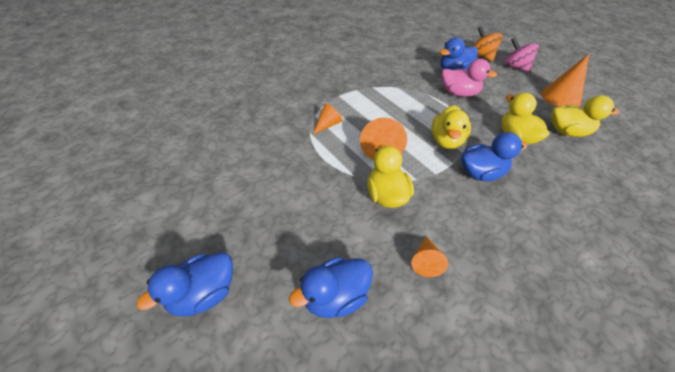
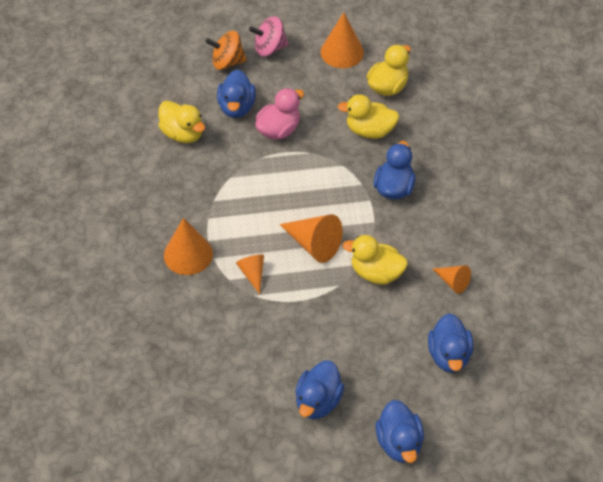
camera: 60 degrees left, 5 degrees up
yellow duck [431,105,471,149] -> yellow duck moved to [158,101,205,143]
none -> orange cone [164,218,213,275]
none -> blue duck [295,361,344,419]

